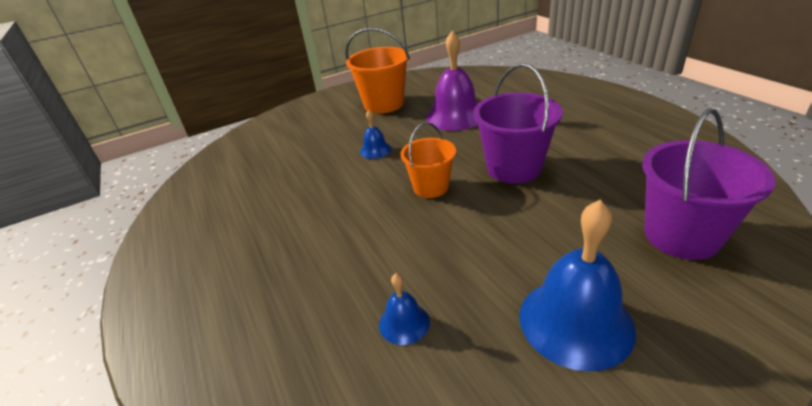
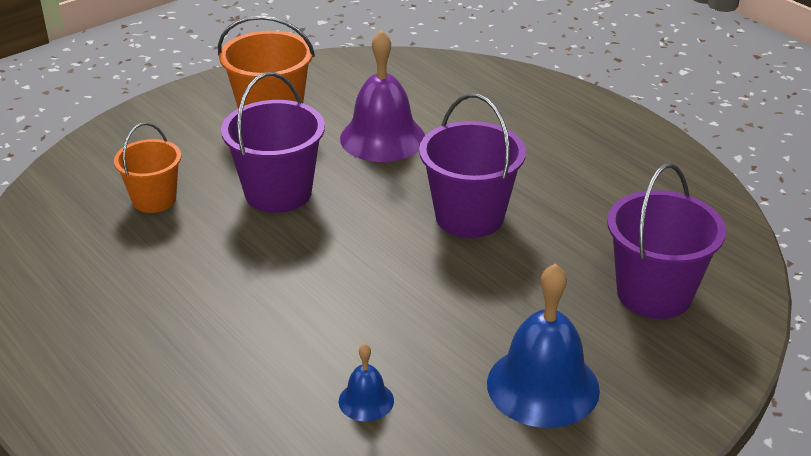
camera: 15 degrees left, 0 degrees up
blue bell [360,110,391,159] -> purple bucket [221,72,325,213]
orange bucket [400,122,456,198] -> orange bucket moved to [114,122,181,213]

